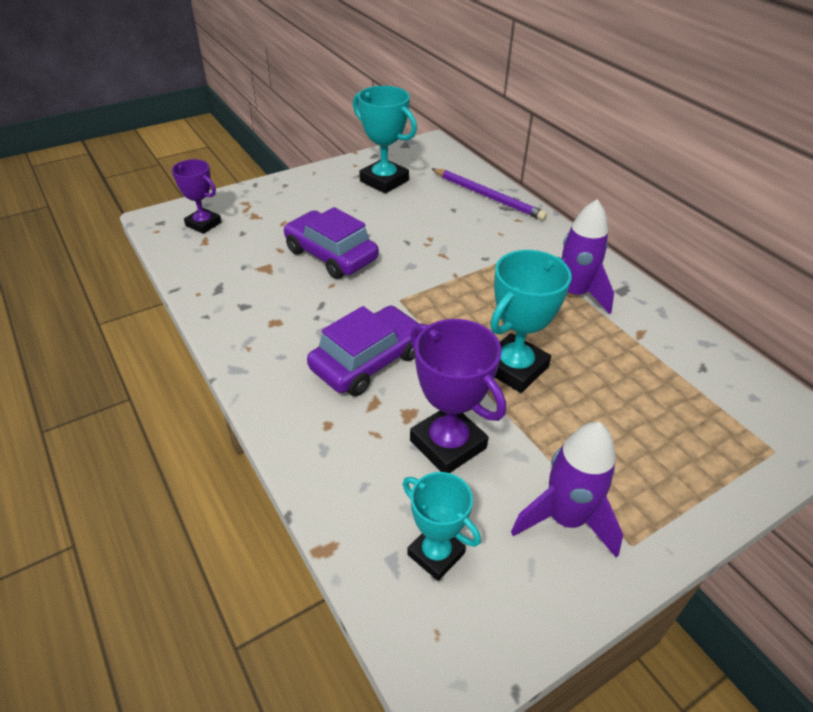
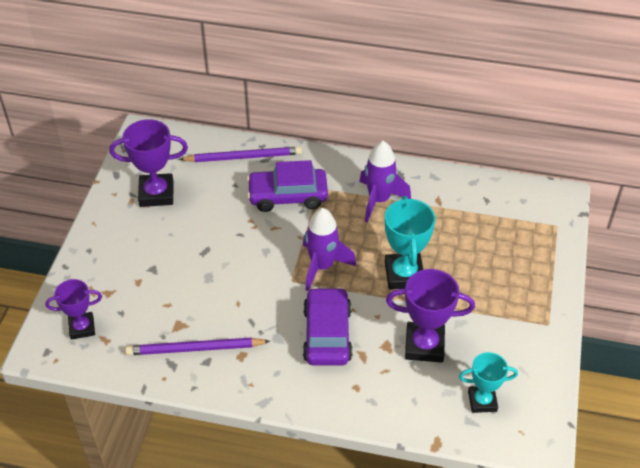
camera: 45 degrees left, 5 degrees up
purple car [284,207,379,279] -> purple car moved to [247,160,328,212]
turquoise trophy [353,86,417,194] -> purple trophy [109,119,188,207]
purple rocket [511,422,623,558] -> purple rocket moved to [303,208,356,291]
none -> purple pencil [125,338,270,355]

